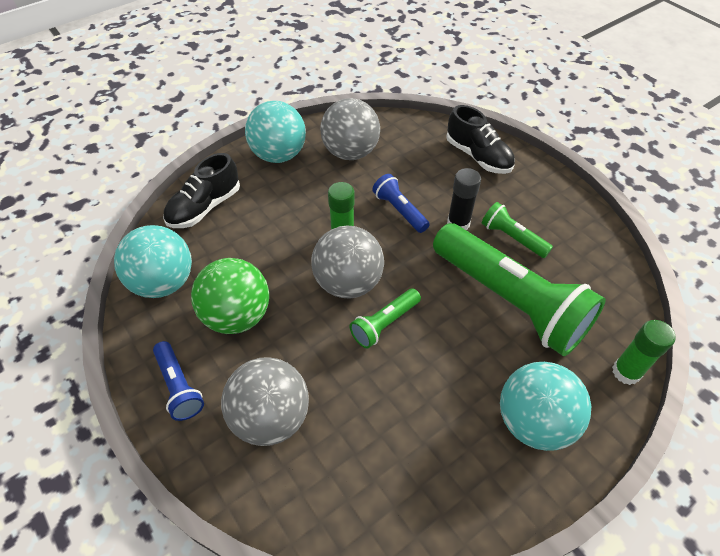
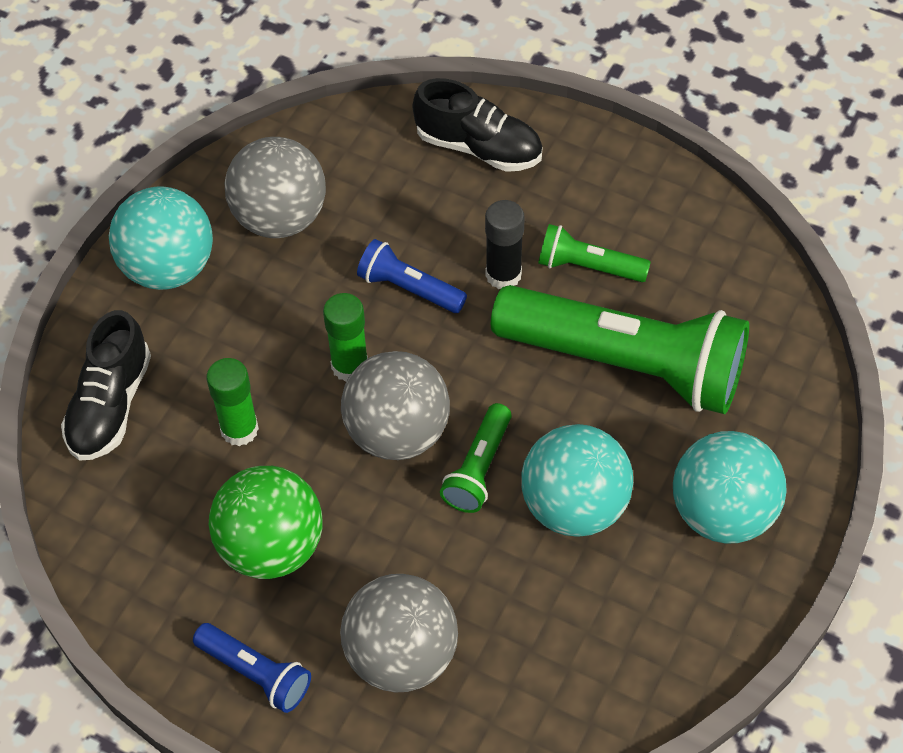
camera: 25 degrees left, 5 degrees up
turquoise ball [114,225,192,298] -> turquoise ball moved to [521,424,633,536]
green glue stick [612,320,676,385] -> green glue stick moved to [206,358,259,446]

